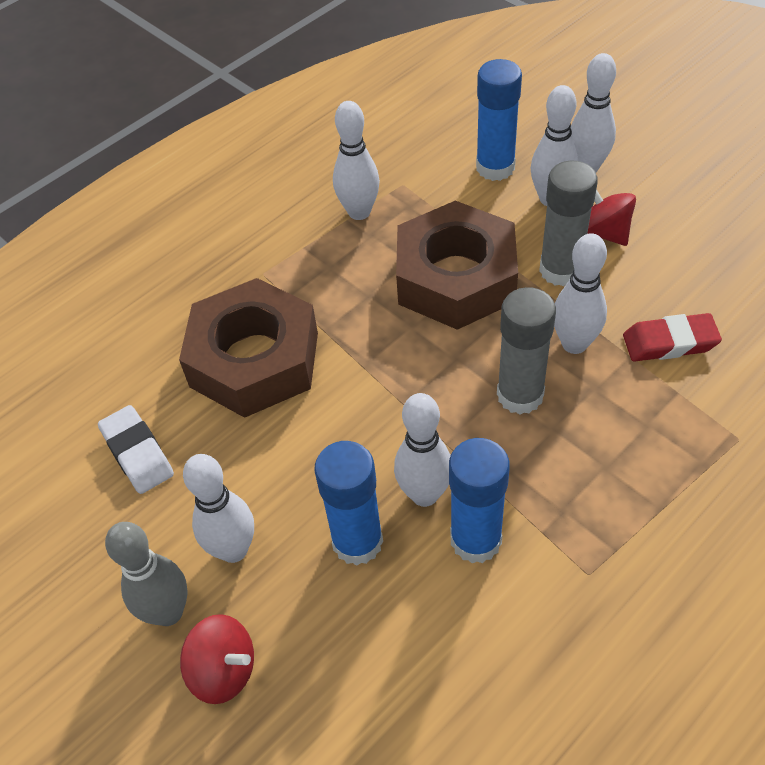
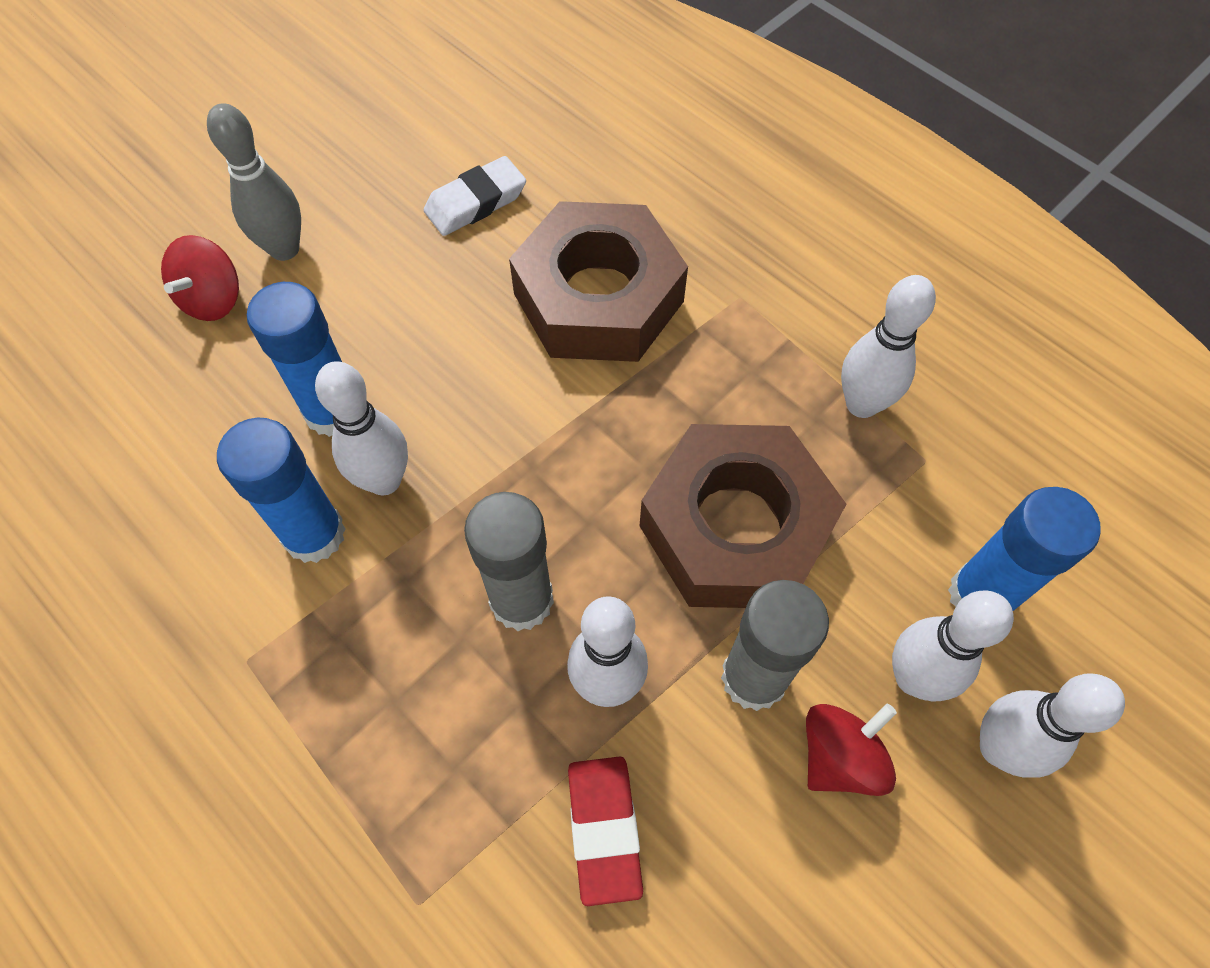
camera: 85 degrees right, 10 degrees up
white bowling pin [183,454,254,563] -> none

